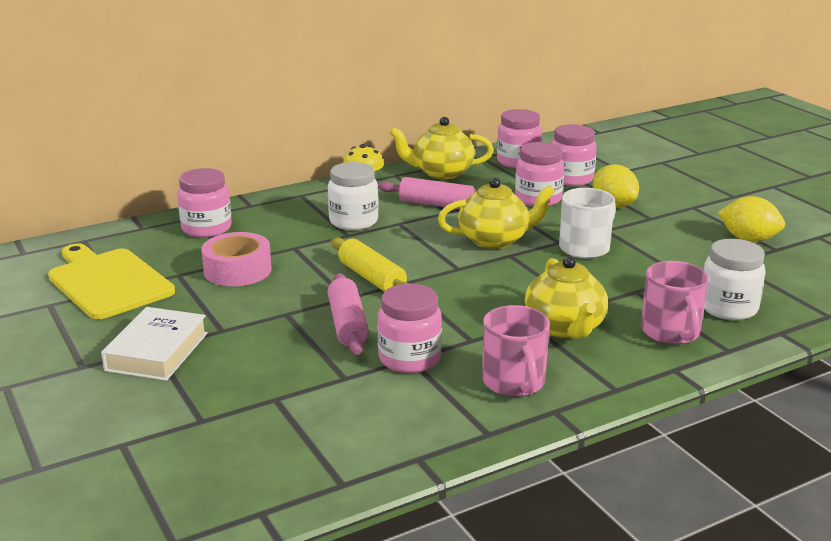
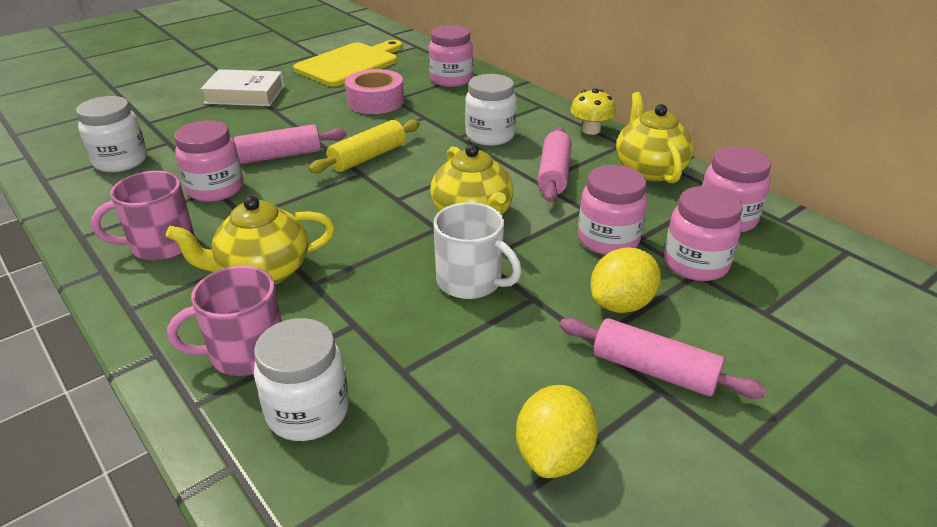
camera: 80 degrees right, 10 degrees up
none -> white jar [76,96,147,172]
none -> pink rolling pin [560,318,767,399]

